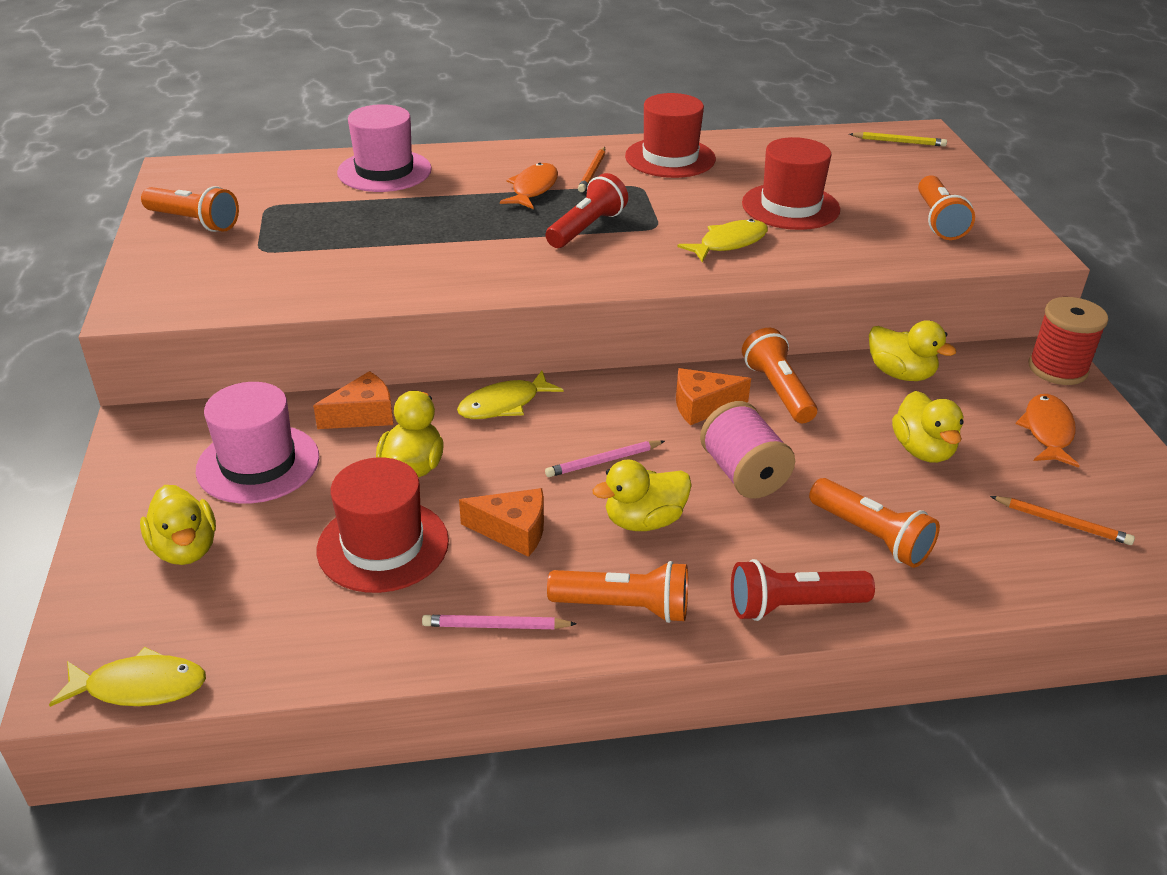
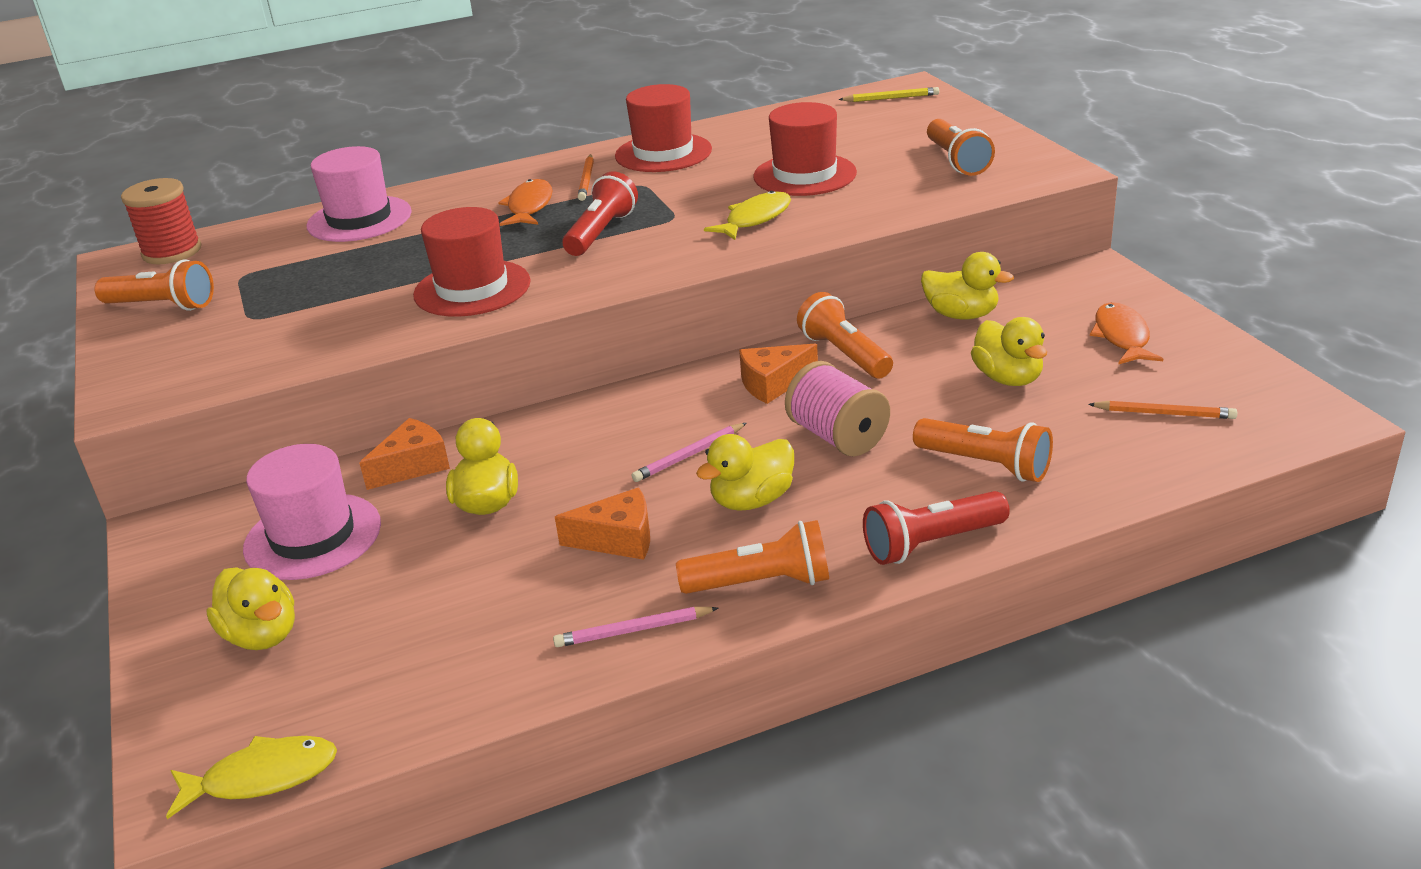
camera: 10 degrees left, 5 degrees down
red hat [317,457,449,593] -> red hat moved to [413,207,531,317]
yellow fish [457,371,563,419] -> none
red spool [1028,297,1108,385] -> red spool moved to [121,178,201,264]

